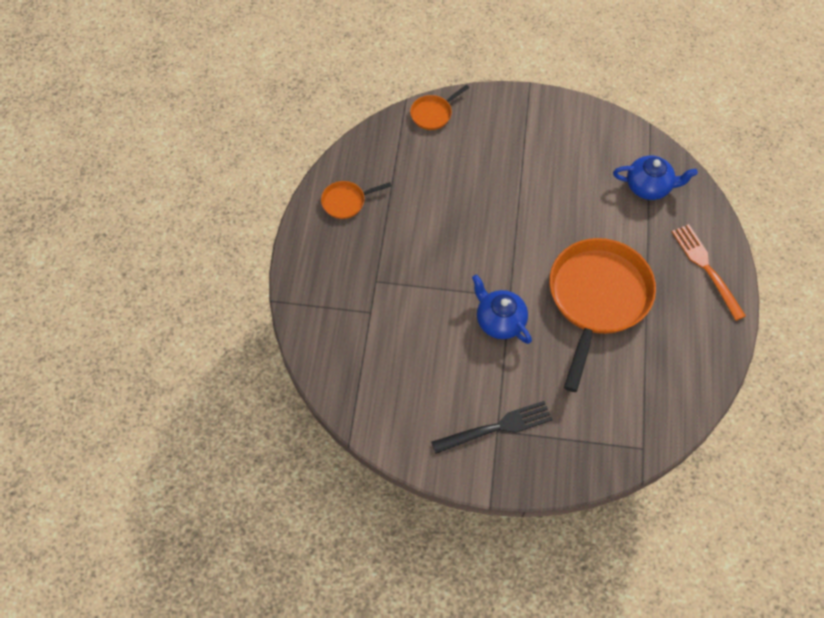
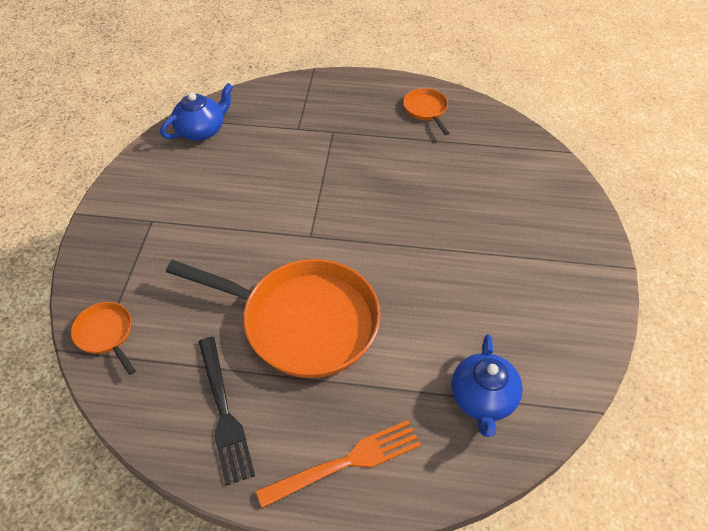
camera: 90 degrees right, 10 degrees down
orange pan [410,85,469,130] -> orange pan moved to [71,302,136,375]
black fork [431,401,553,454] -> black fork moved to [199,337,255,486]
blue teapot [472,274,532,344] -> blue teapot moved to [160,83,233,141]

